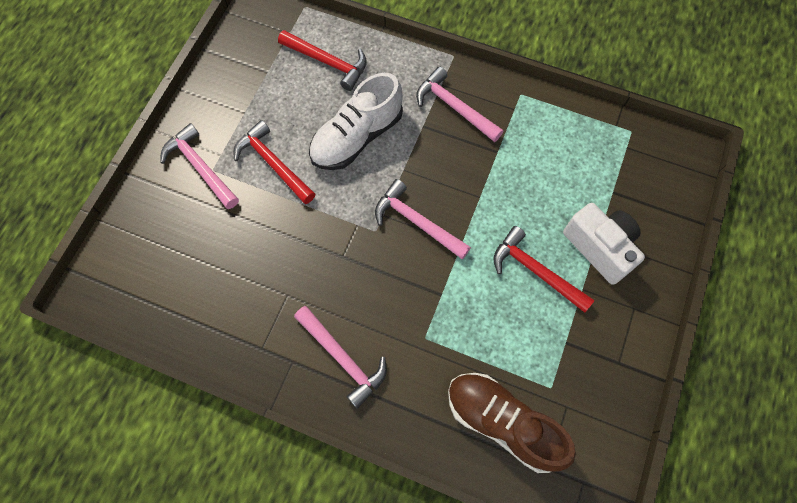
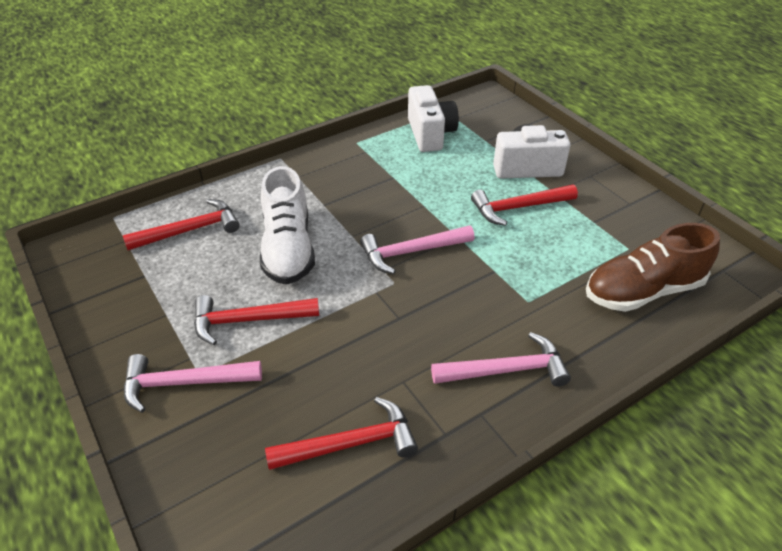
camera: 55 degrees left, 25 degrees down
pink hammer [416,67,503,142] -> none
none -> red hammer [265,397,418,470]
none -> white camera [408,85,459,152]

